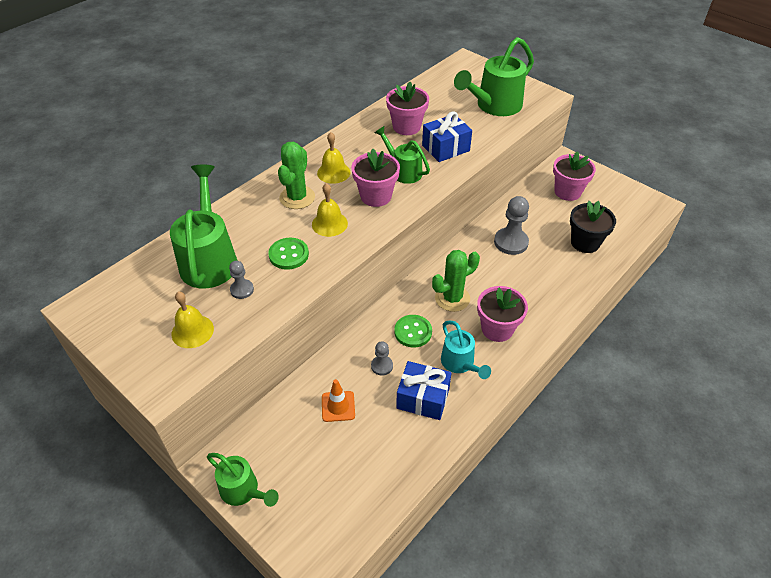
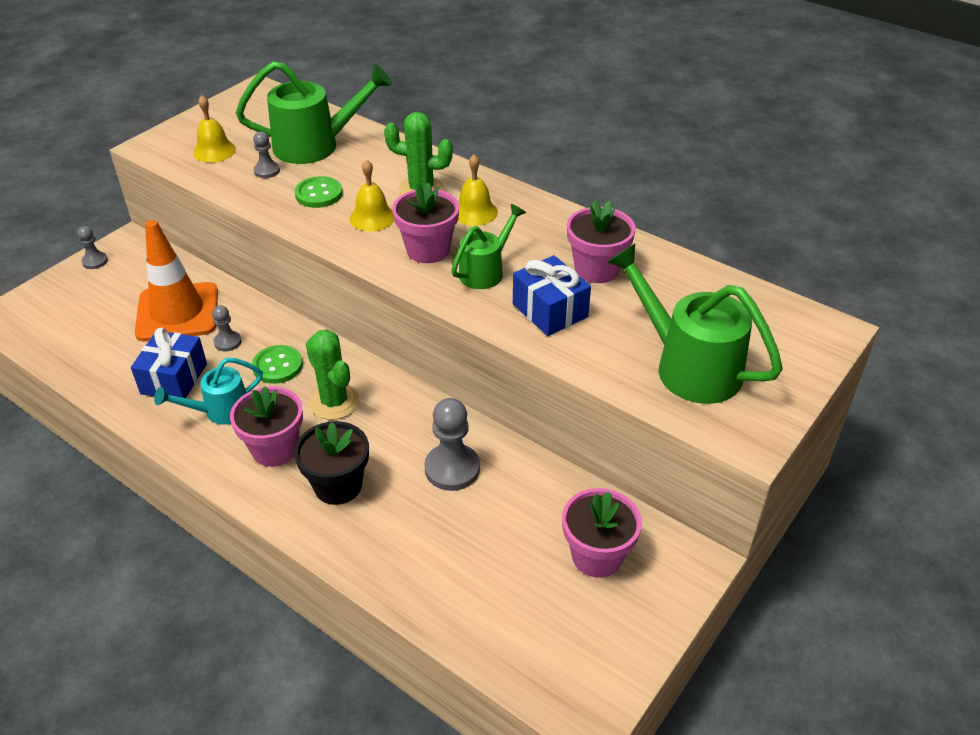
camera: 85 degrees right, 5 degrees down
green watering can [207,453,279,507] -> grey pawn [77,226,108,269]
orange traffic cone [322,379,355,422] -> orange traffic cone [135,220,218,341], size x2.10
black flower pot [570,201,616,253] -> black flower pot moved to [294,421,369,505]

